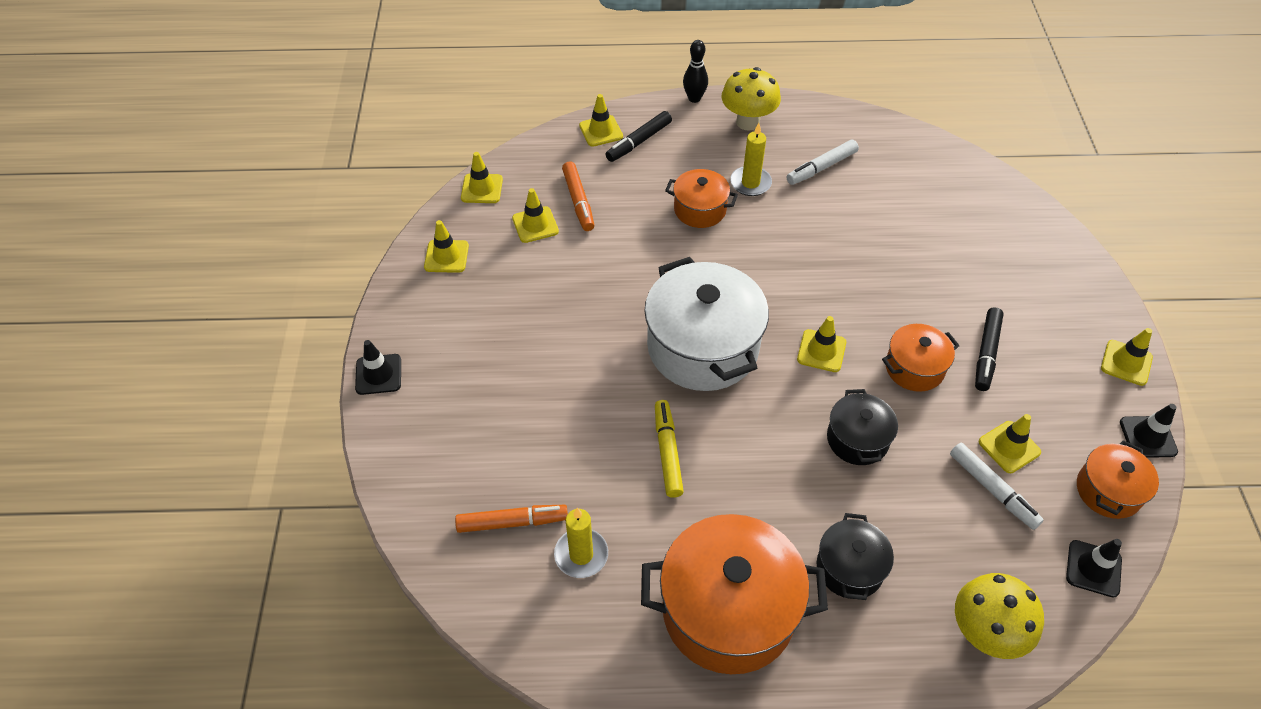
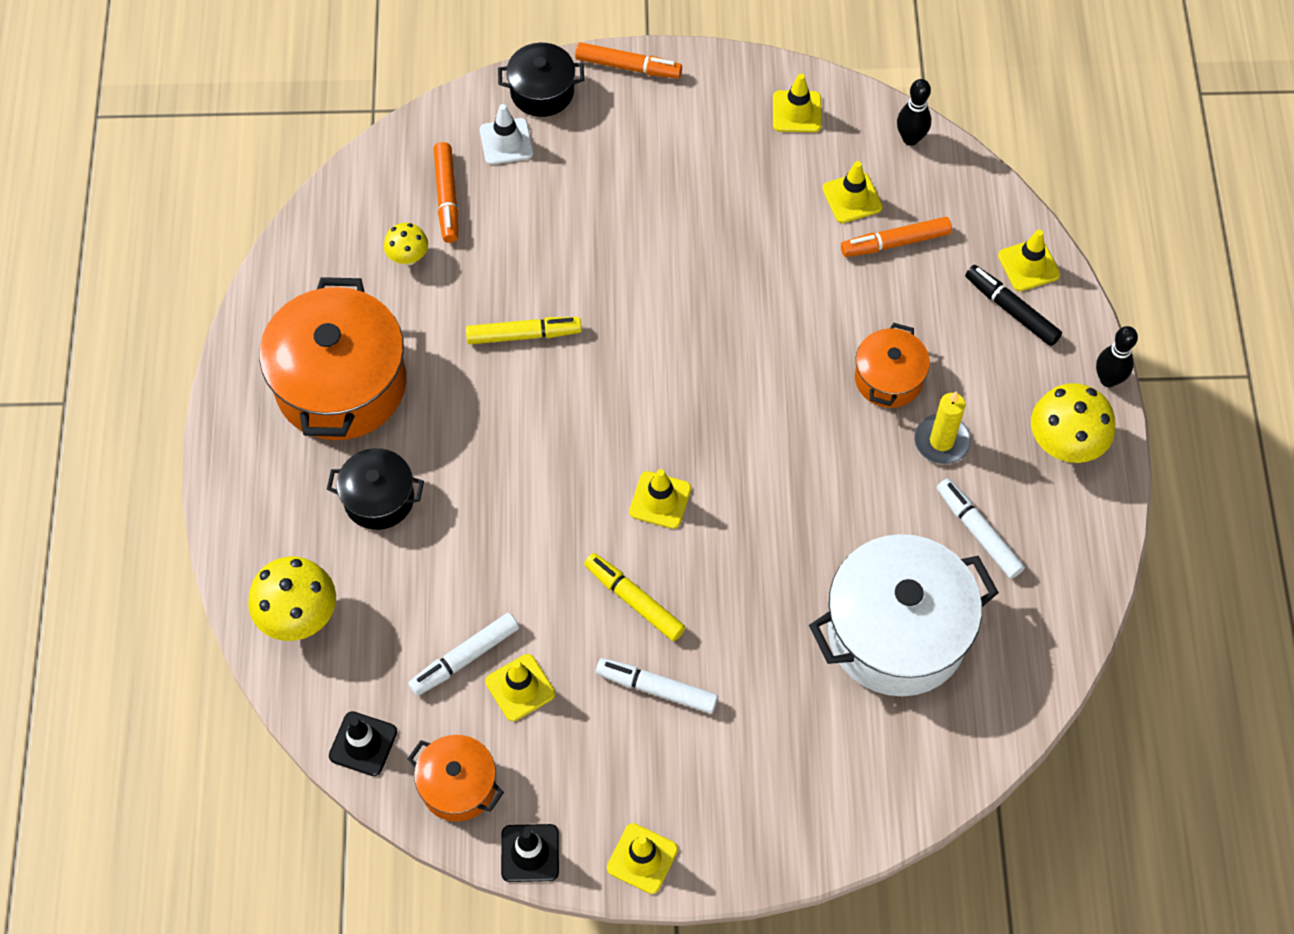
camera: 90 degrees right, 10 degrees up
black traffic cone [355,340,401,395] -> orange marker [575,42,682,79]
yellow traffic cone [461,152,503,203] -> black bowling pin [897,79,931,146]
yellow candle [554,508,608,578] -> yellow mushroom [384,223,428,266]
white pot [644,257,769,391] -> white pot moved to [809,534,999,696]
black pot [827,389,898,465] -> black pot moved to [498,43,584,117]
orange pot [882,324,960,392] -> yellow marker [584,553,685,641]
black marker [975,307,1004,391] -> white marker [596,658,718,714]
none -> white traffic cone [480,104,533,165]

